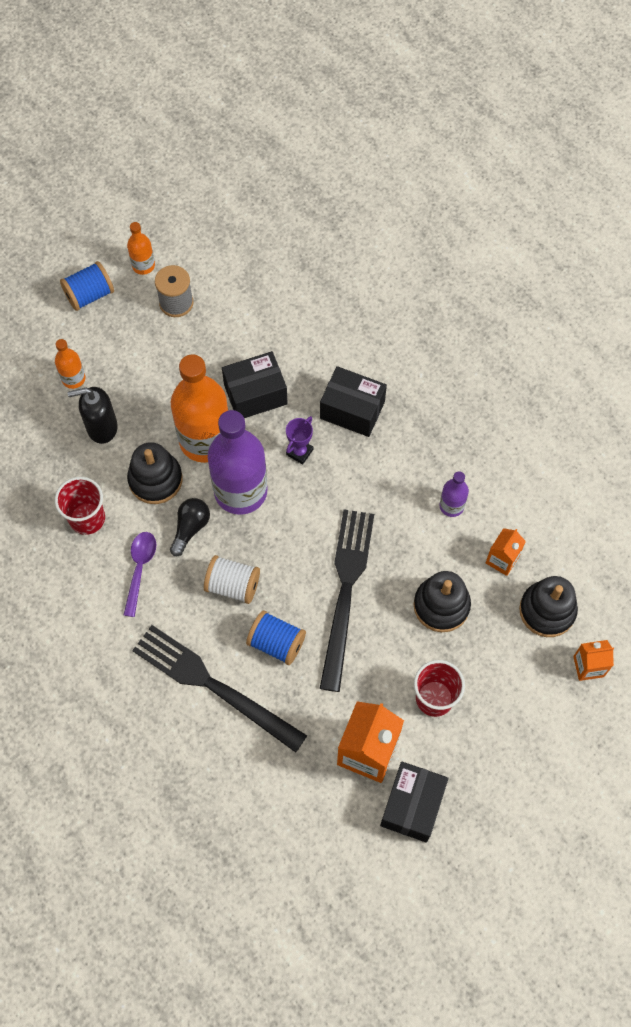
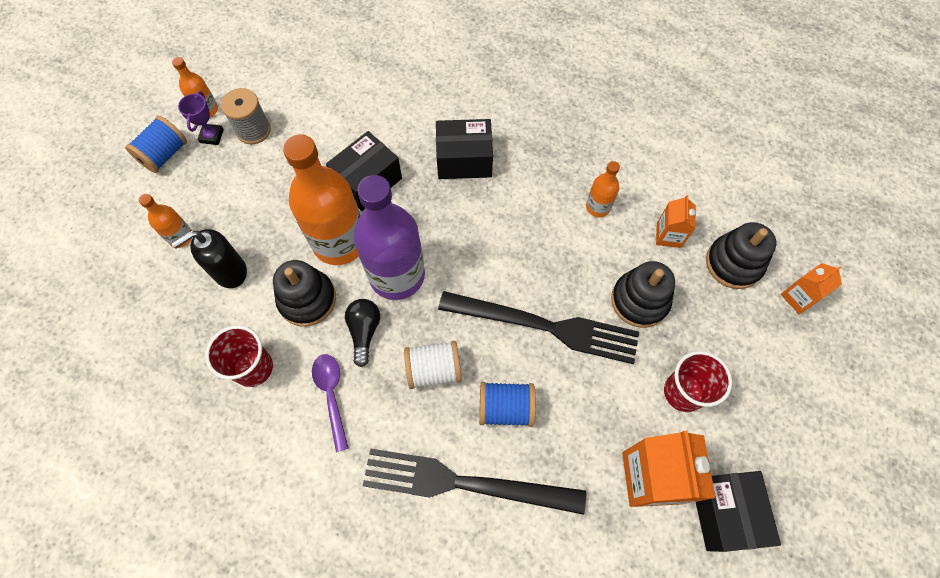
camera: 25 degrees left, 0 degrees up
purple trophy [286,416,313,464] -> purple trophy moved to [178,92,224,145]
black fork [320,509,374,692] -> black fork turned 120 degrees clockwise [438,291,639,364]
purple bottle [440,471,469,517] -> orange bottle [586,161,620,217]

